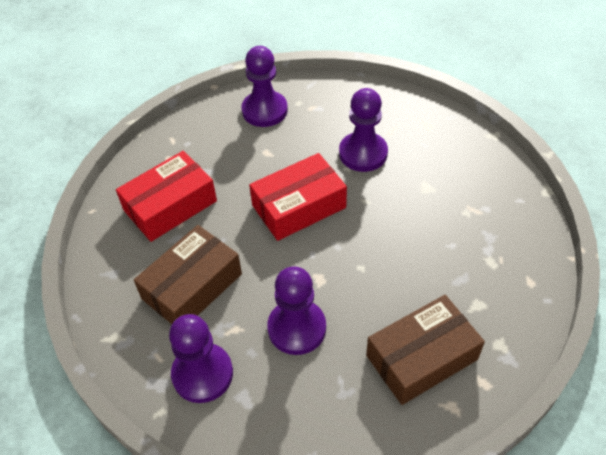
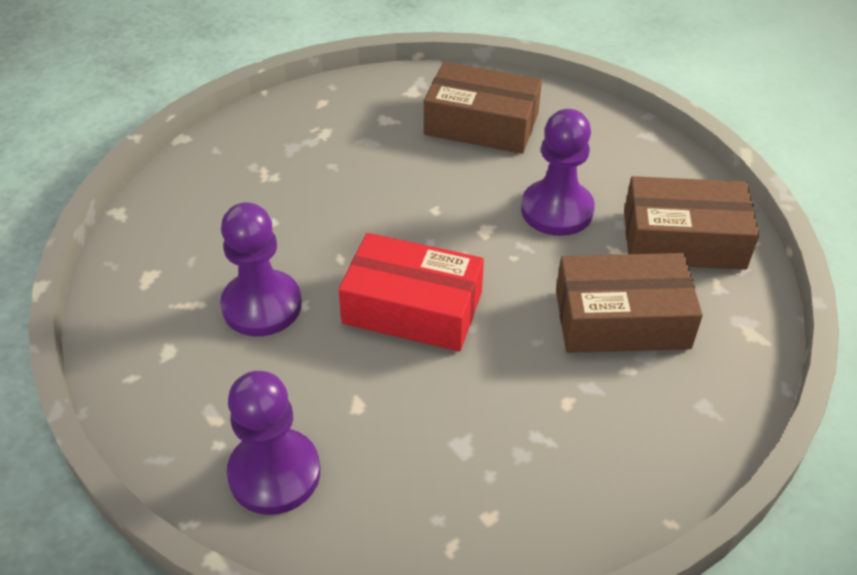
camera: 135 degrees left, 5 degrees down
red box [116,151,217,242] -> none
purple pawn [169,314,233,403] -> brown box [624,176,759,270]

